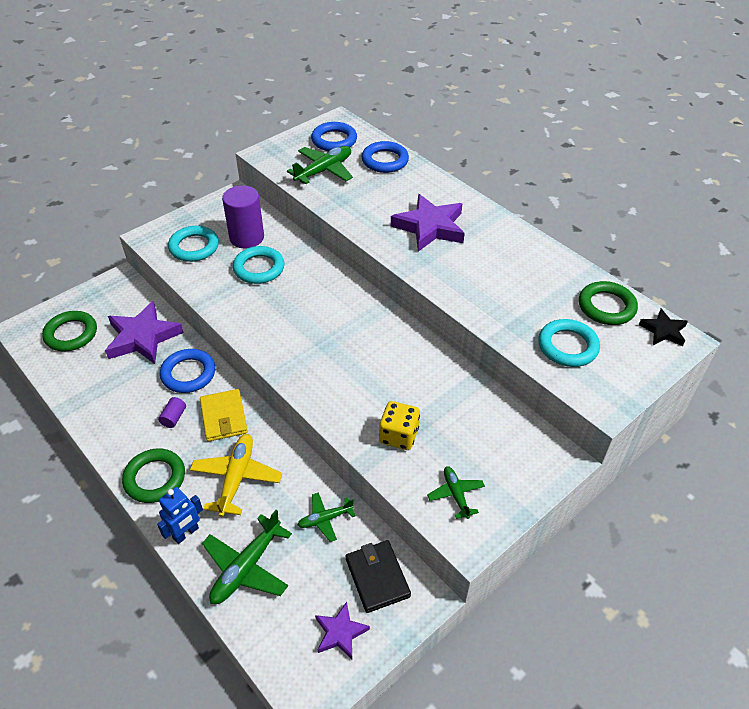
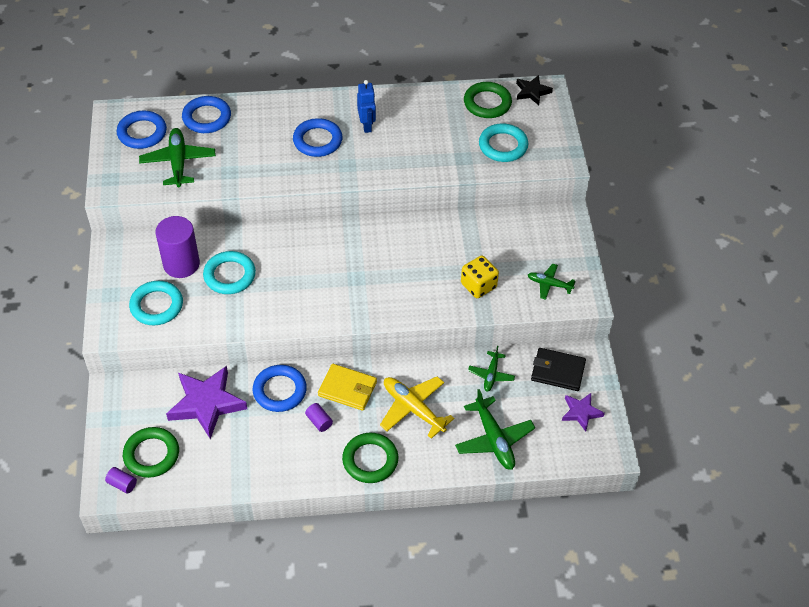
camera: 55 degrees left, 5 degrees up
blue robot [157,487,203,544] -> blue robot moved to [357,80,376,133]
purple star [391,194,465,252] -> blue ring [293,118,342,157]
none -> purple cylinder [105,467,137,494]

